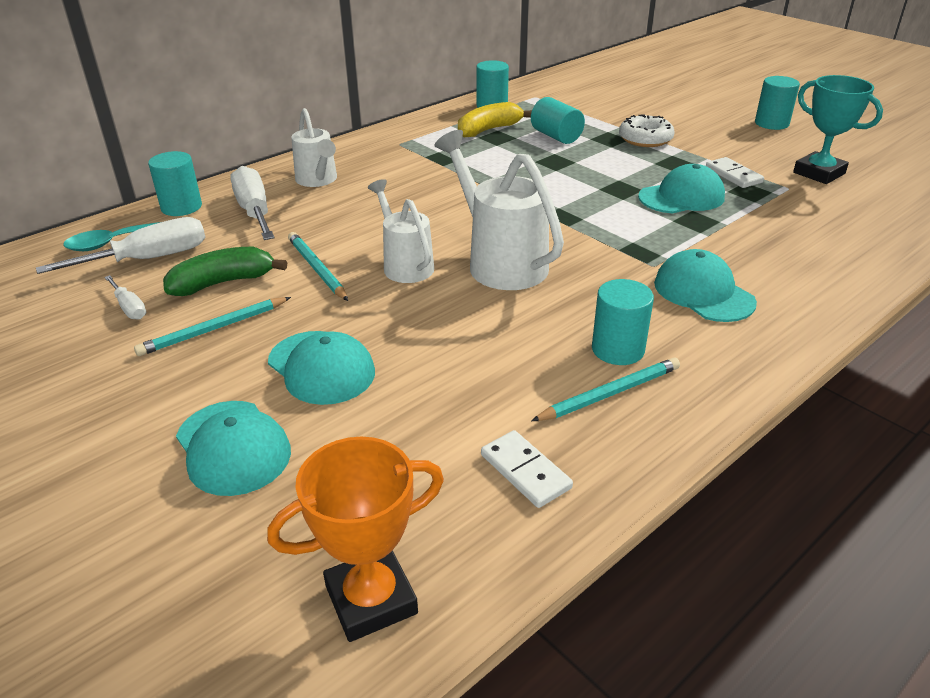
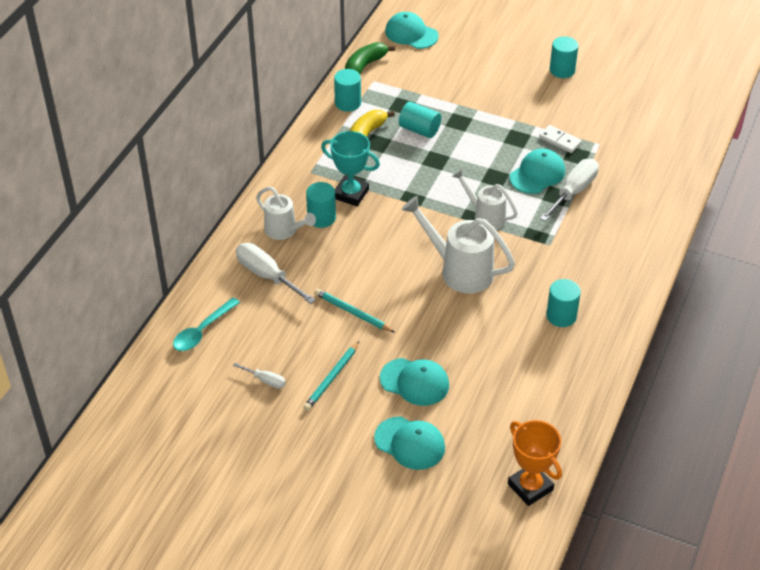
camera: 25 degrees left, 10 degrees up
white screwdriver [36,217,206,274] -> white screwdriver moved to [540,159,599,221]
turquoise cylinder [148,151,202,216] -> turquoise cylinder moved to [306,182,336,228]
green banana [163,247,287,296] -> green banana moved to [345,42,395,74]
orange trophy [267,437,444,642] -> orange trophy turned 75 degrees counterclockwise [508,420,562,506]
white watering can [368,179,434,283] -> white watering can moved to [452,169,518,230]
white domino [481,430,573,508] -> none
turquoise pencil [531,358,680,421] -> none
white donut [619,114,675,147] -> none
turquoise cap [654,249,757,322] -> turquoise cap moved to [385,12,439,49]
turquoise trophy [793,75,883,184] -> turquoise trophy moved to [321,131,380,206]

